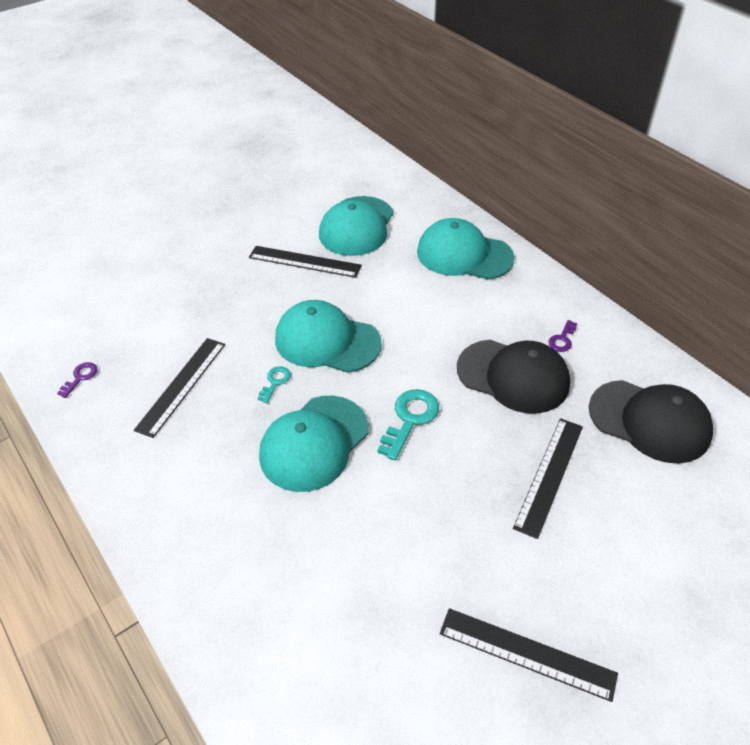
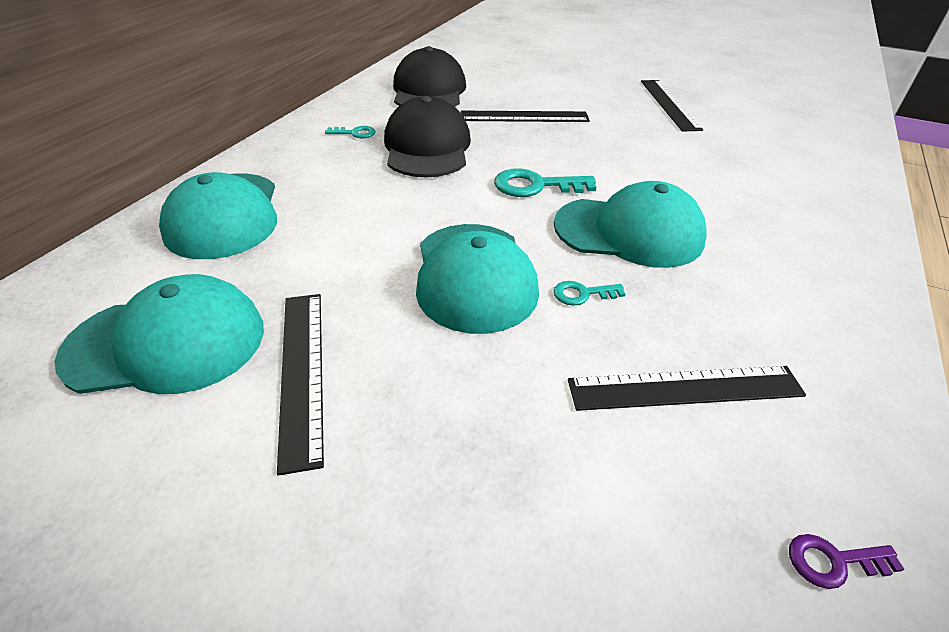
camera: 120 degrees left, 5 degrees down
purple key [549,320,577,352] -> turquoise key [325,126,376,138]

